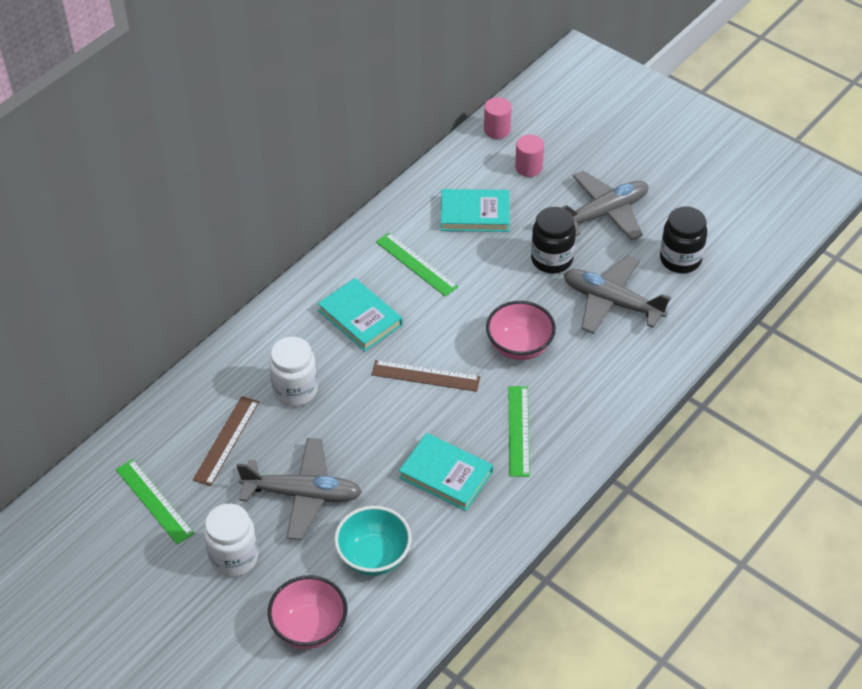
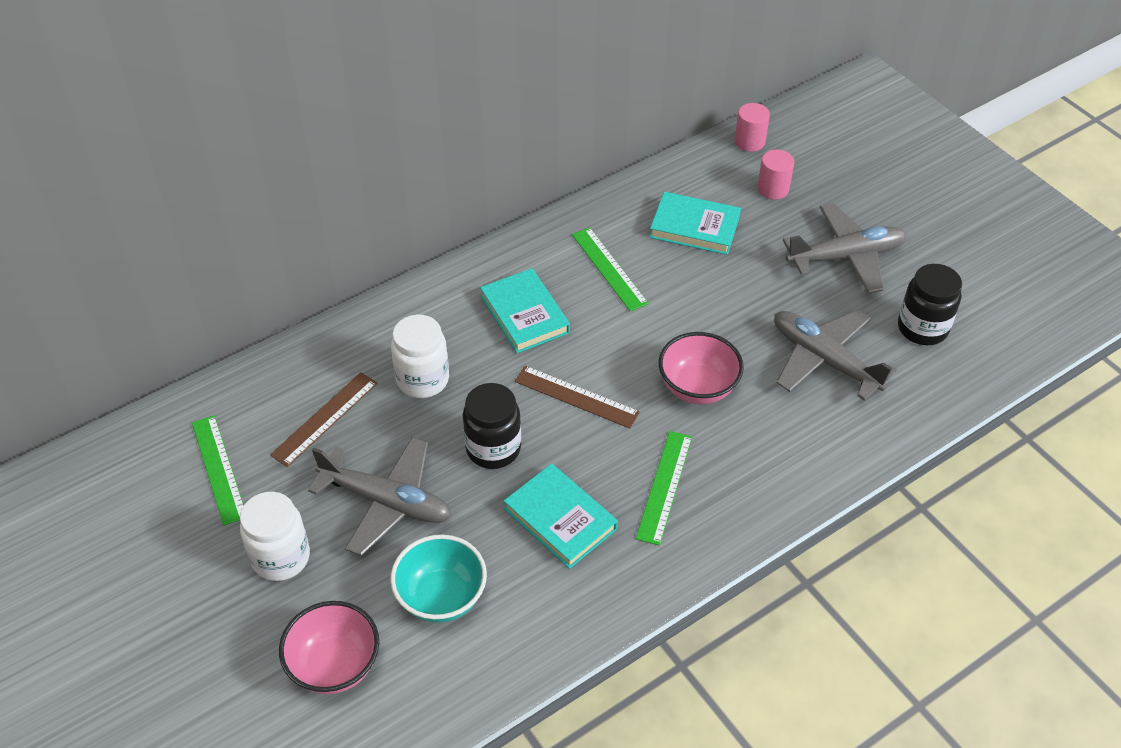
camera: 15 degrees right, 0 degrees up
black jar [531,207,576,273] -> black jar moved to [463,383,521,469]

